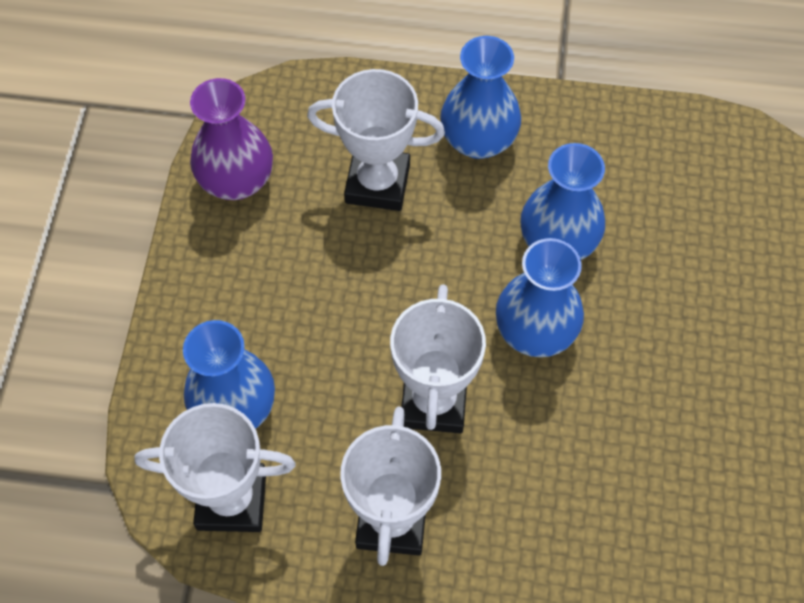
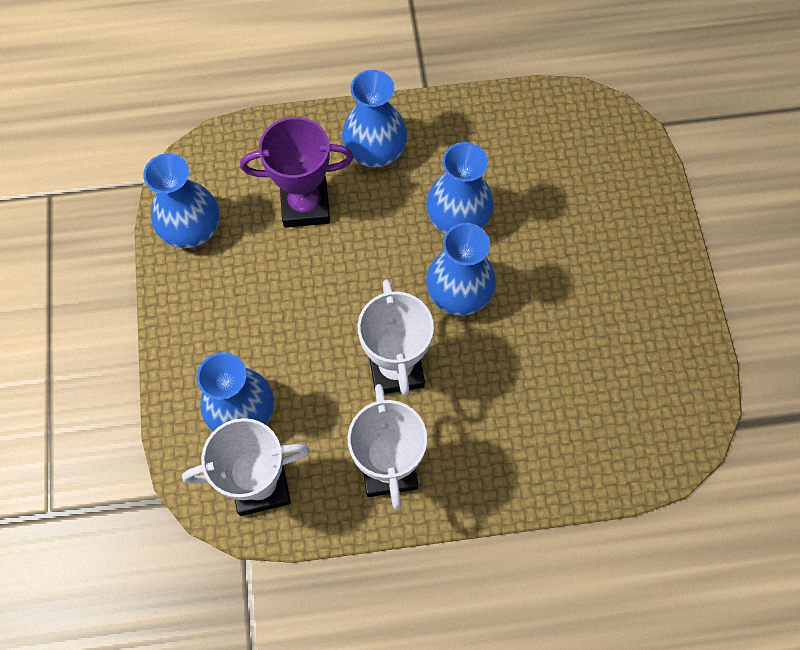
camera: 15 degrees left, 5 degrees up
purple vase [190,78,273,200] -> blue vase [143,153,220,248]
white trophy [307,69,445,211] -> purple trophy [240,117,354,228]

